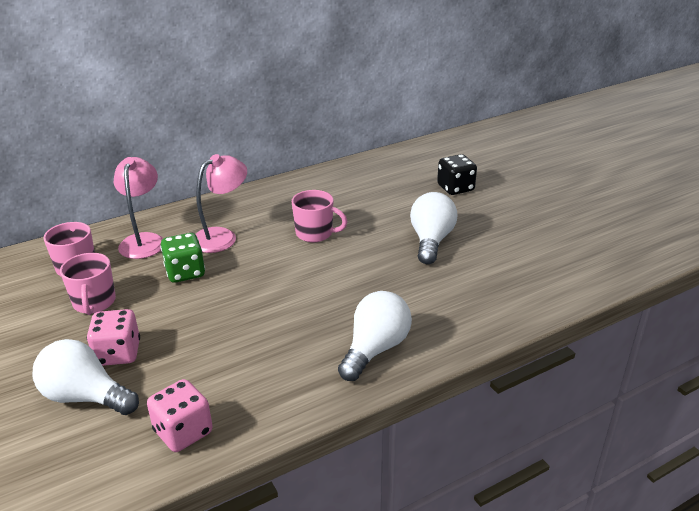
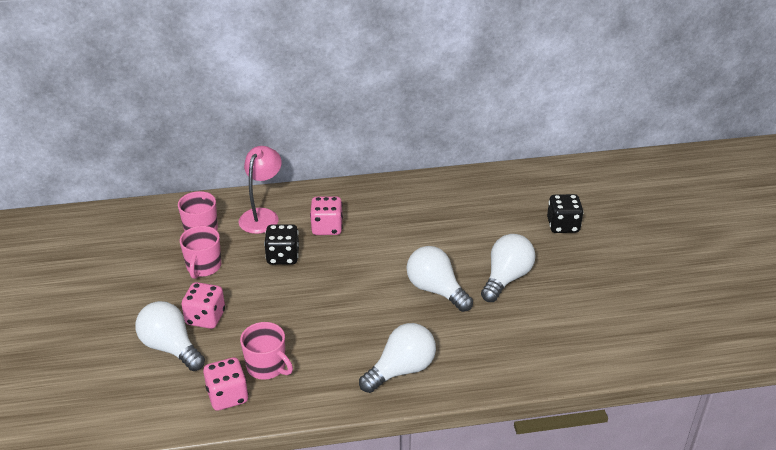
camera: 20 degrees right, 5 degrees up
green dice [160,233,205,283] -> black dice [264,224,299,265]
pink lamp [195,154,247,253] -> pink dice [310,196,343,235]
pink mug [292,190,348,242] -> pink mug moved to [240,322,293,380]
none -> white light bulb [406,246,473,312]

